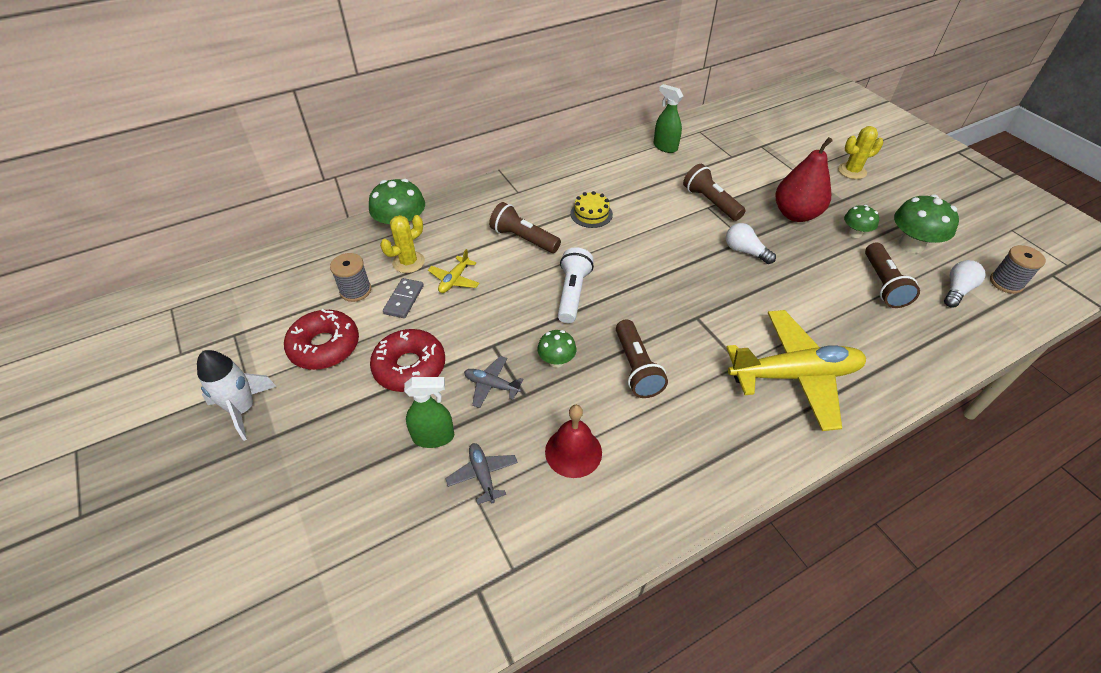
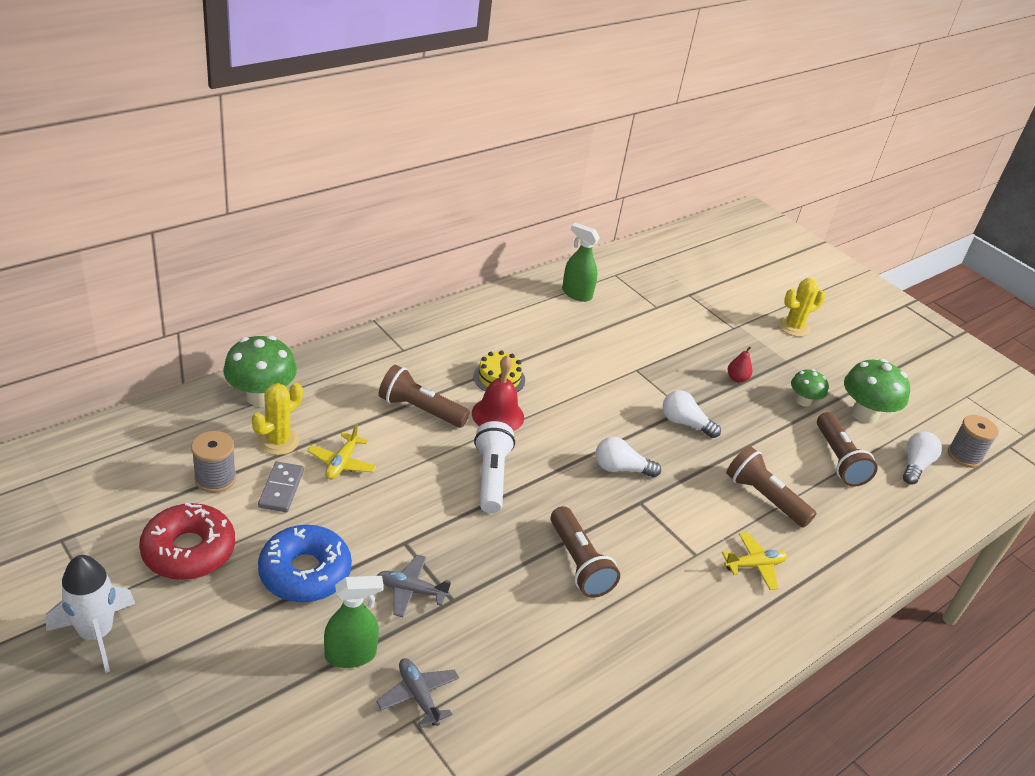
camera: 15 degrees left, 10 degrees down
red donut [370,329,445,392] -> blue donut [258,525,352,603]
green mushroom [537,330,576,368] -> none
red bell [545,405,602,478] -> red bell moved to [472,355,524,431]
brown flashlight [683,164,746,221] -> brown flashlight moved to [726,446,816,528]
yellow plane [726,310,866,431] -> yellow plane [722,532,787,590], size x0.44
red pear [775,137,833,222] -> red pear [728,346,752,382], size x0.41
none -> white light bulb [596,437,661,478]

